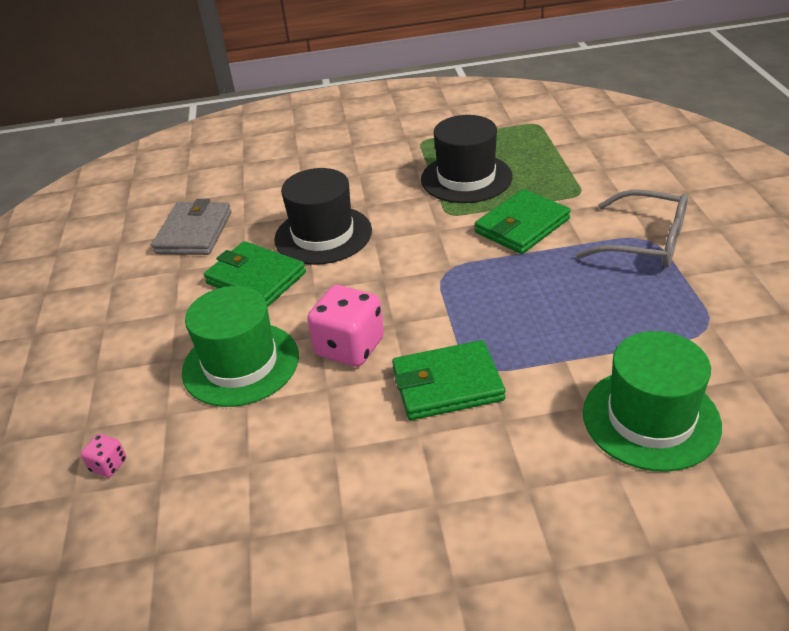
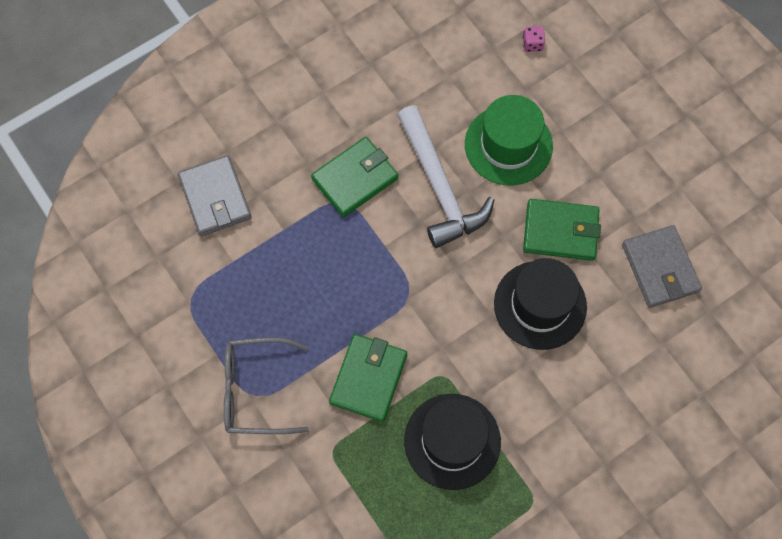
camera: 150 degrees right, 30 degrees up
pink dice [307,285,384,367] -> white hammer [397,105,495,248]
green hat [583,331,722,472] -> grey wallet [178,155,252,236]

